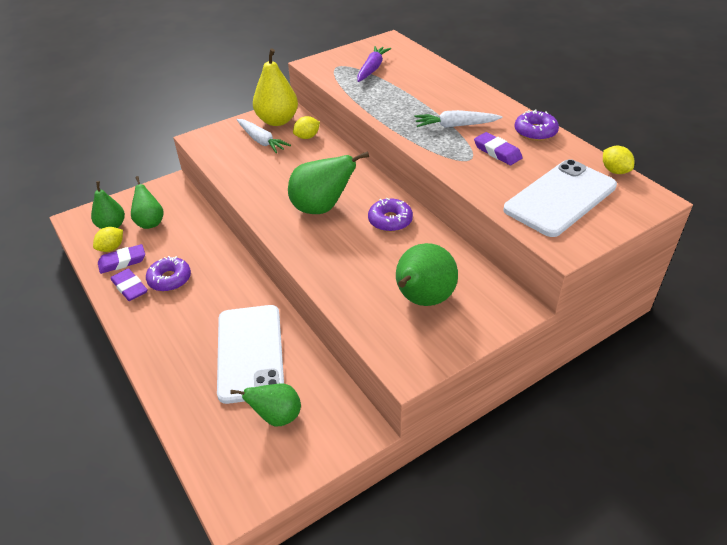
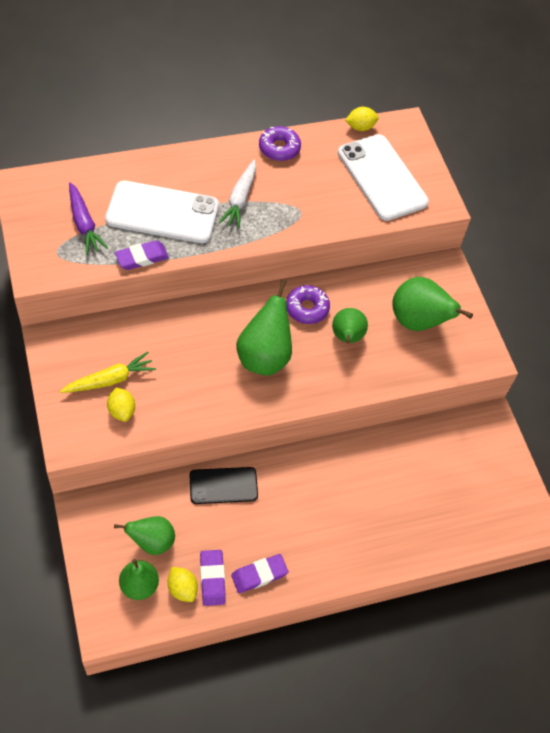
camera: 80 degrees left, 15 degrees up
purple donut [146,256,191,291] -> none
white phone [217,305,284,404] -> white phone moved to [105,181,219,243]
green pear [230,384,301,427] -> green pear moved to [332,308,368,343]
white carrot [237,119,291,153] -> yellow carrot [60,352,156,393]
yellow pear [253,48,298,126] -> none
yellow lemon [293,116,320,139] -> yellow lemon moved to [107,387,135,422]
purple carrot [357,46,391,82] -> purple carrot turned 150 degrees counterclockwise [69,182,108,255]
purple eraser [474,132,523,165] -> purple eraser moved to [115,240,169,270]
none -> black phone [190,467,258,504]

